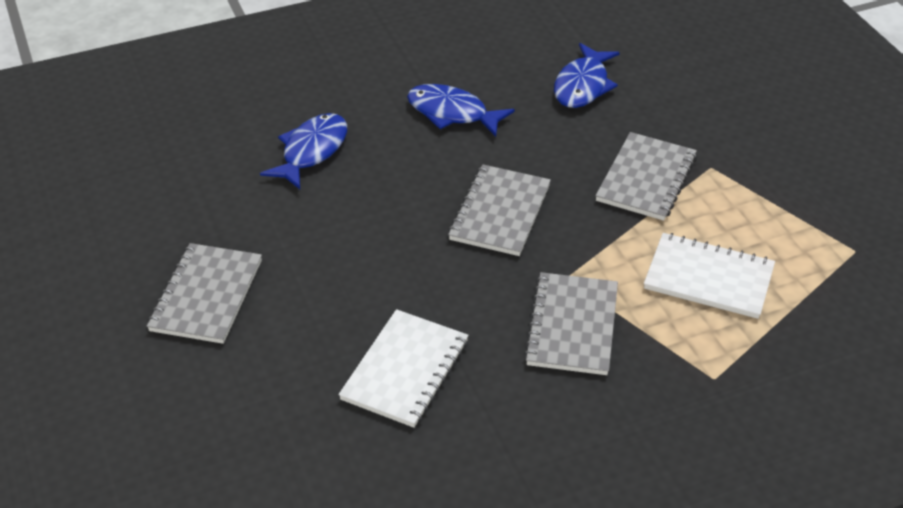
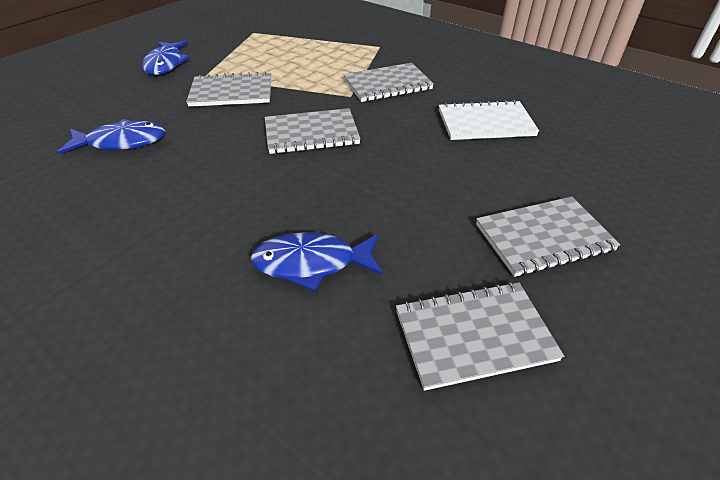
camera: 120 degrees left, 0 degrees up
blue fish [407,84,515,137] -> blue fish moved to [142,41,190,75]
white notebook [644,233,775,319] -> none
none -> grey notebook [396,282,564,391]

